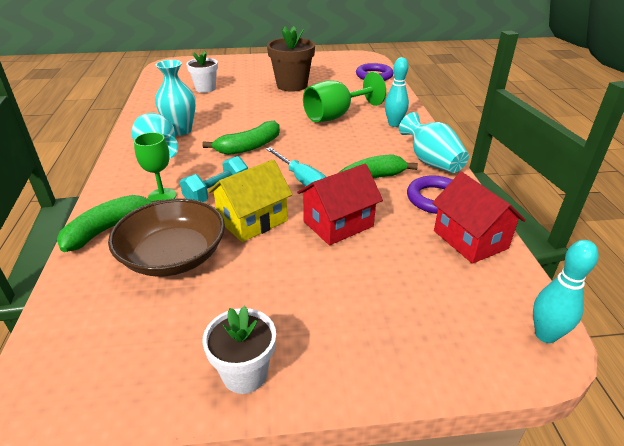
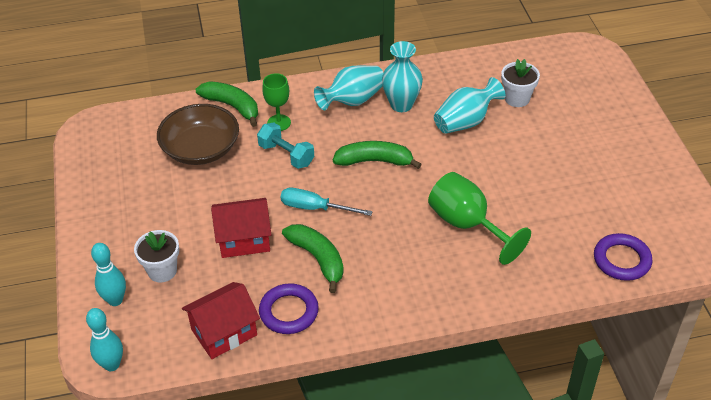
camera: 85 degrees right, 10 degrees up
green banana [202,121,280,155] -> green banana turned 135 degrees clockwise [333,141,422,169]
white flower pot [203,306,276,394] -> white flower pot moved to [134,230,179,282]
yellow house [208,159,293,242] -> none
turquoise screwdriver [266,147,326,186] -> turquoise screwdriver turned 60 degrees clockwise [281,188,373,216]
brown flower pot [267,26,315,92] -> none
red house [297,164,383,245] -> red house turned 60 degrees counterclockwise [211,198,271,258]
turquoise bowling pin [385,57,409,127] -> turquoise bowling pin moved to [91,243,126,306]
turquoise vase [399,112,469,173] -> turquoise vase moved to [434,77,505,134]

